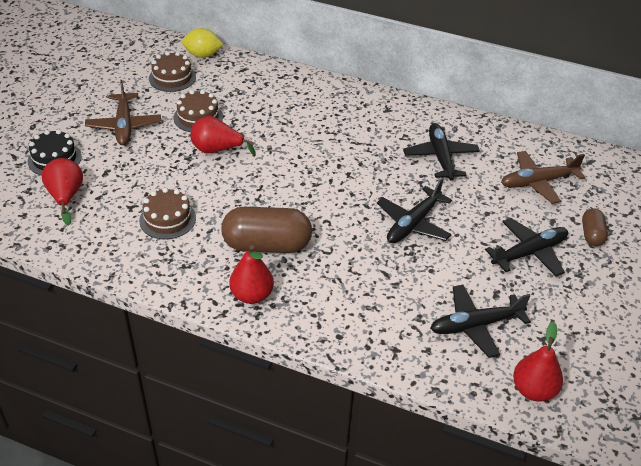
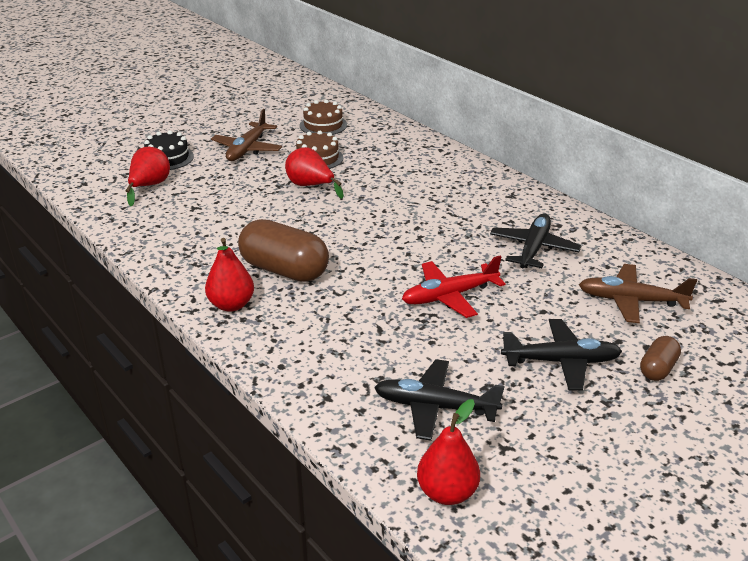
camera: 30 degrees right, 10 degrees down
brown cake [139,188,196,239] -> none
yellow lemon [182,28,223,58] -> none
black plane [377,178,452,243] -> red plane [402,256,506,318]

